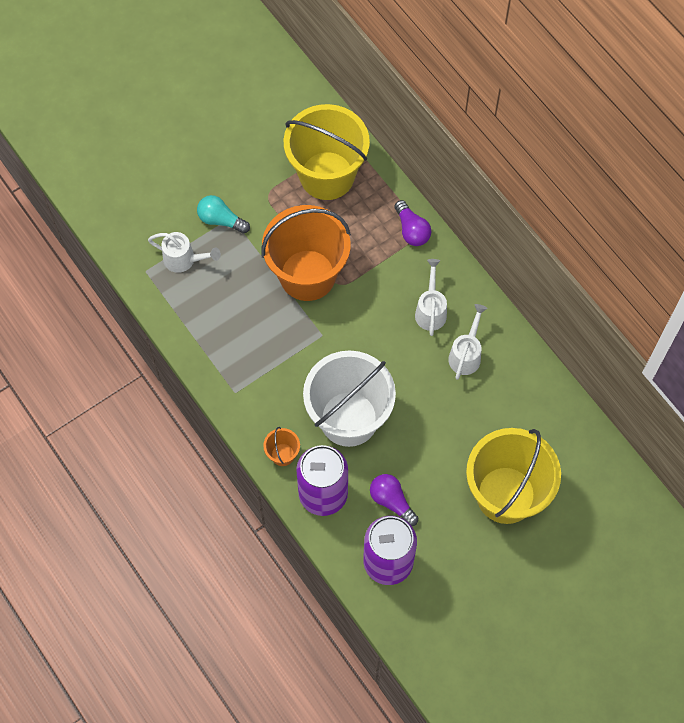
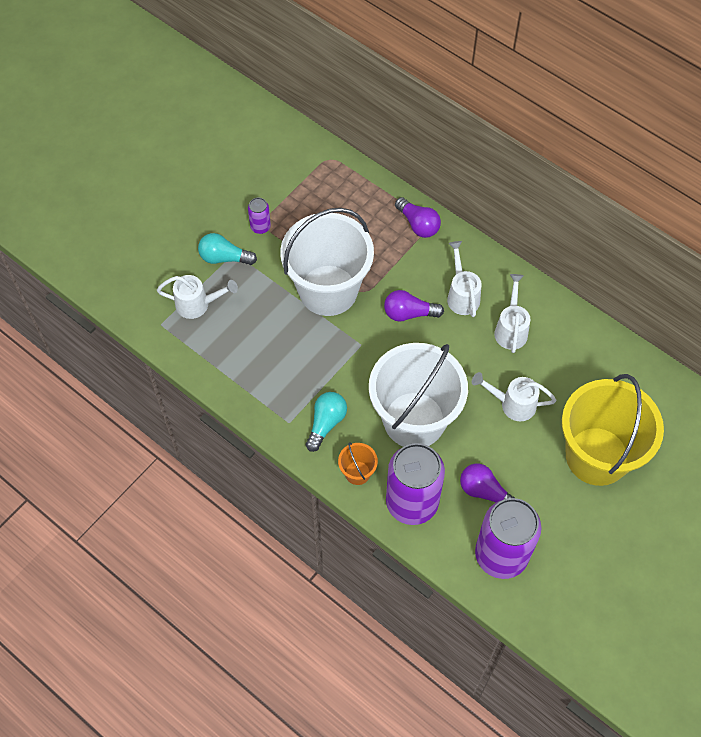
camera: 15 degrees left, 5 degrees down
orange bucket [261,205,351,301] -> white bucket [280,208,374,316]
yellow bucket [284,104,370,200] -> none
none -> purple can [248,198,271,234]
none -> turquoise light bulb [306,392,347,452]
none -> purple light bulb [384,290,444,322]
none -> white watering can [472,372,556,421]

